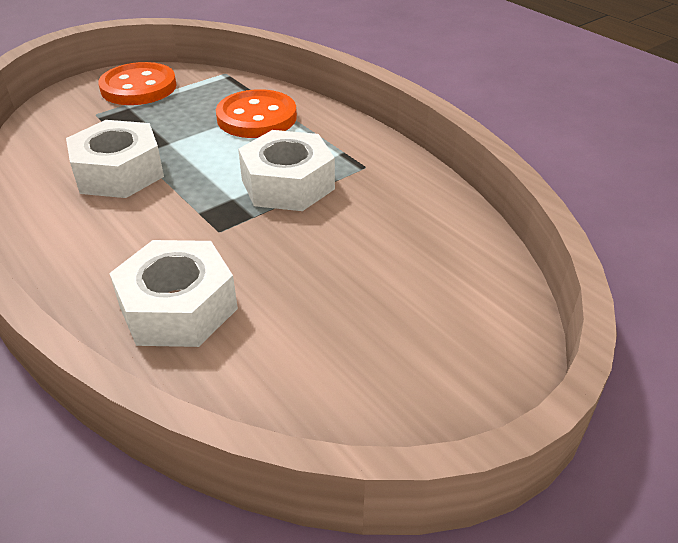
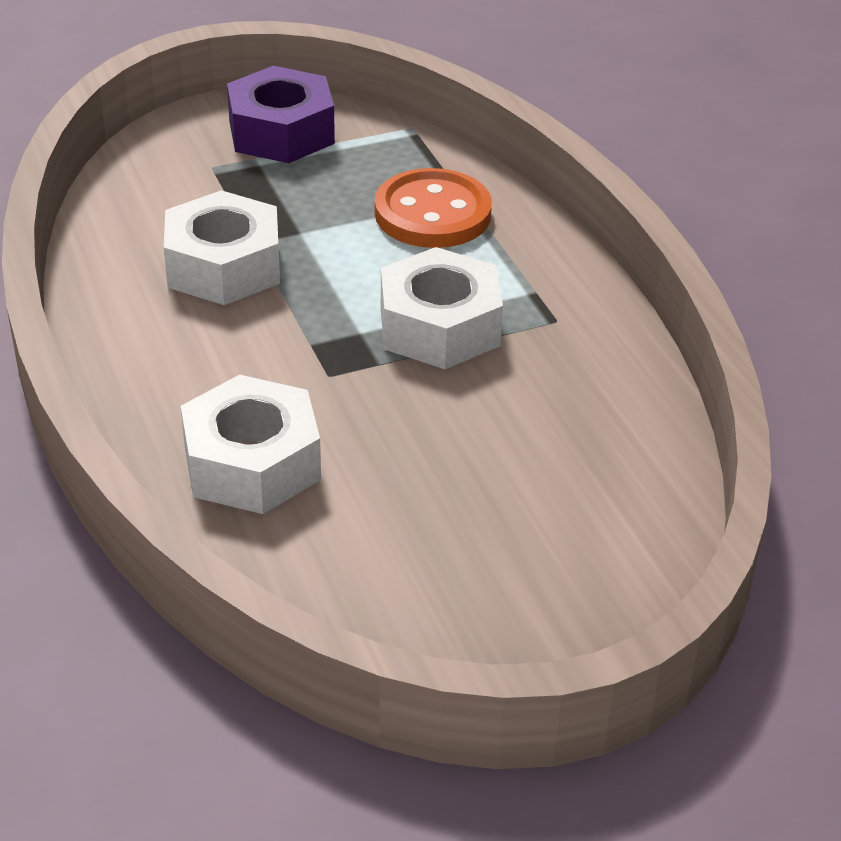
camera: 15 degrees right, 0 degrees up
orange button [98,62,176,105] -> purple nut [227,66,335,163]

